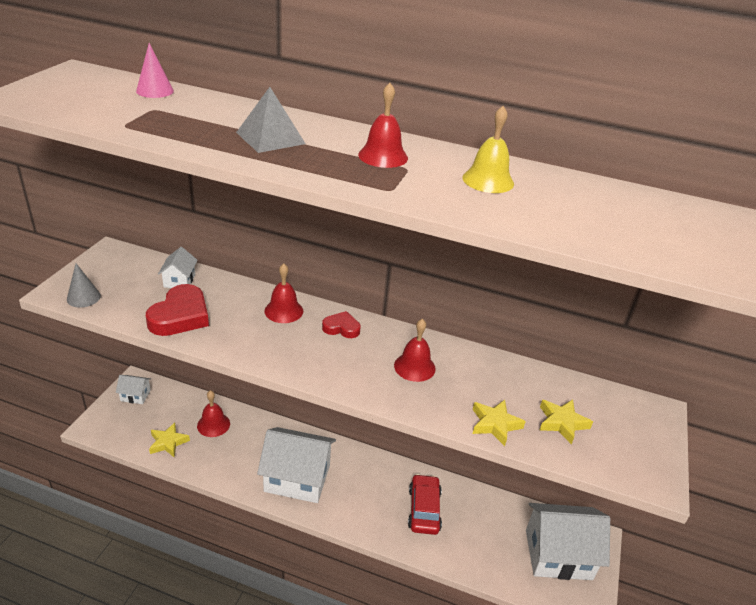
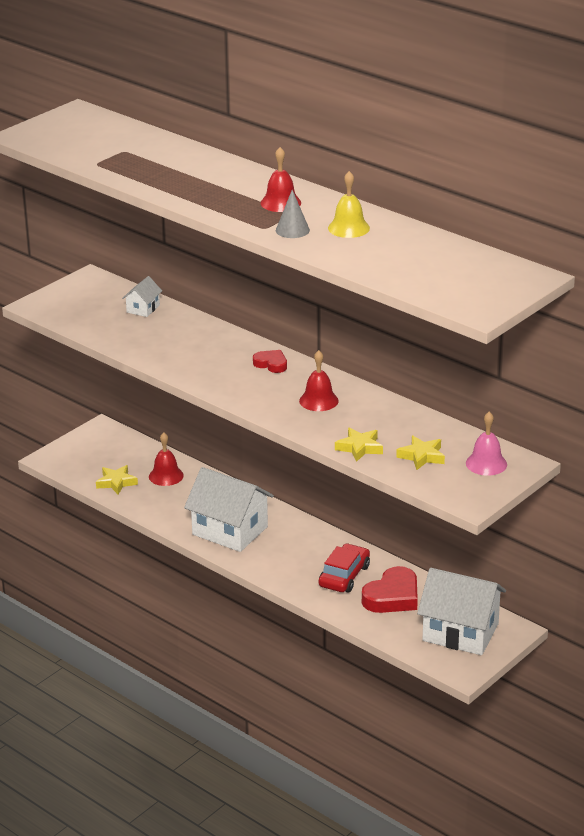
camera: 25 degrees right, 5 degrees down
grey cone [67,264,101,308] -> grey cone moved to [276,190,310,238]
white house [116,375,151,404] -> none
pink cone [136,43,174,98] -> none
red heart [146,284,209,336] -> red heart moved to [362,566,418,613]
grey pyramid [236,87,306,153] -> none
red bell [264,263,303,323] -> none
none -> pink bell [466,412,507,476]

